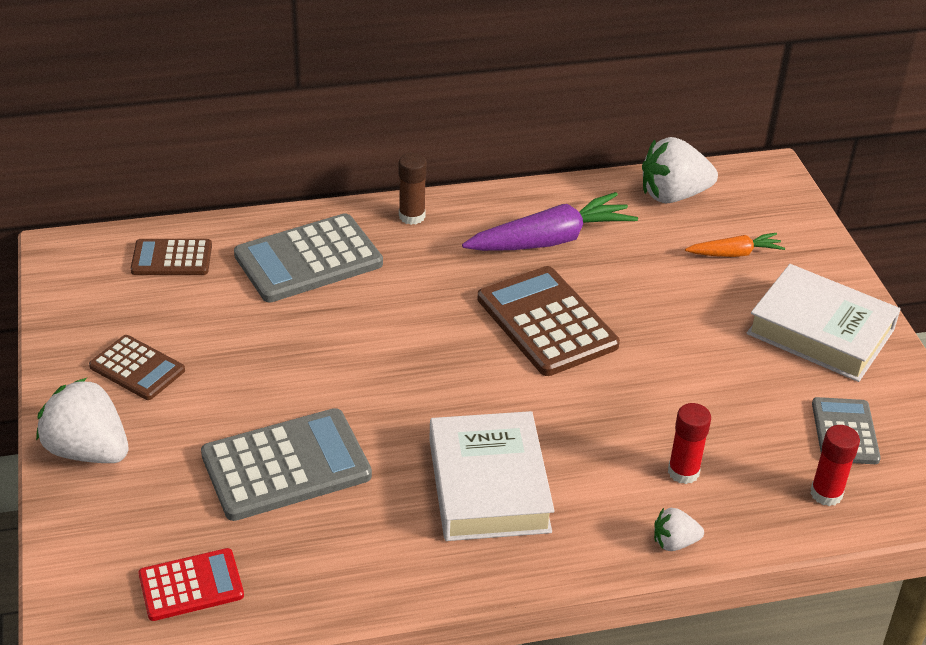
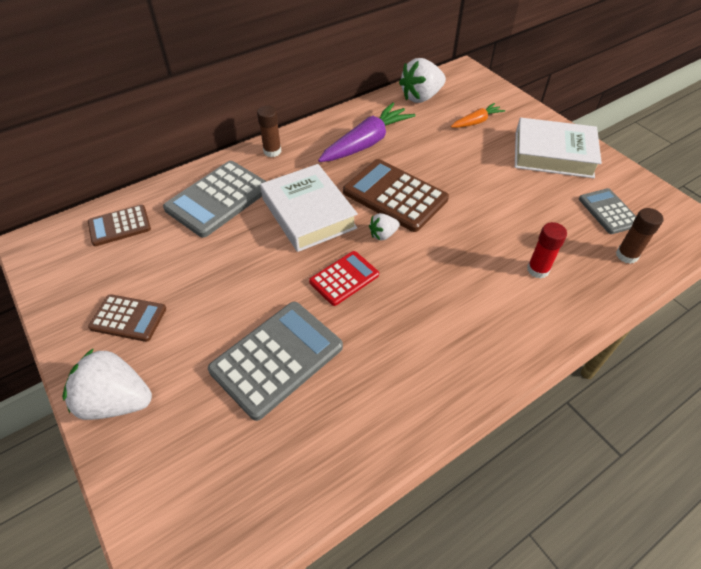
camera: 20 degrees left, 10 degrees up
red calculator [138,548,244,621] -> red calculator moved to [309,251,379,306]
white book [429,411,555,541] -> white book moved to [260,164,358,252]
white strawberry [654,508,704,551] -> white strawberry moved to [369,213,400,241]
red glue stick [810,425,860,506] -> brown glue stick [616,208,664,264]

